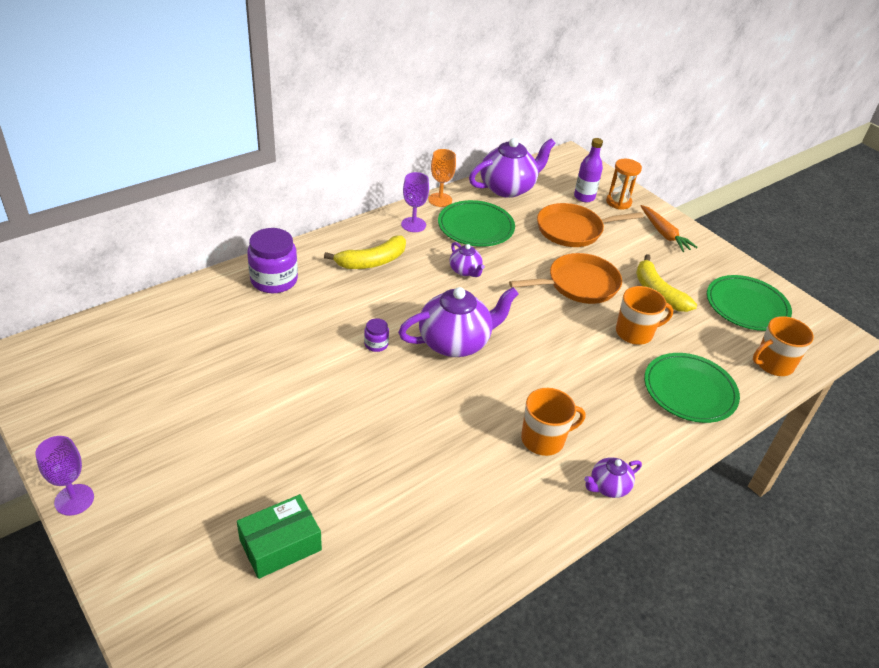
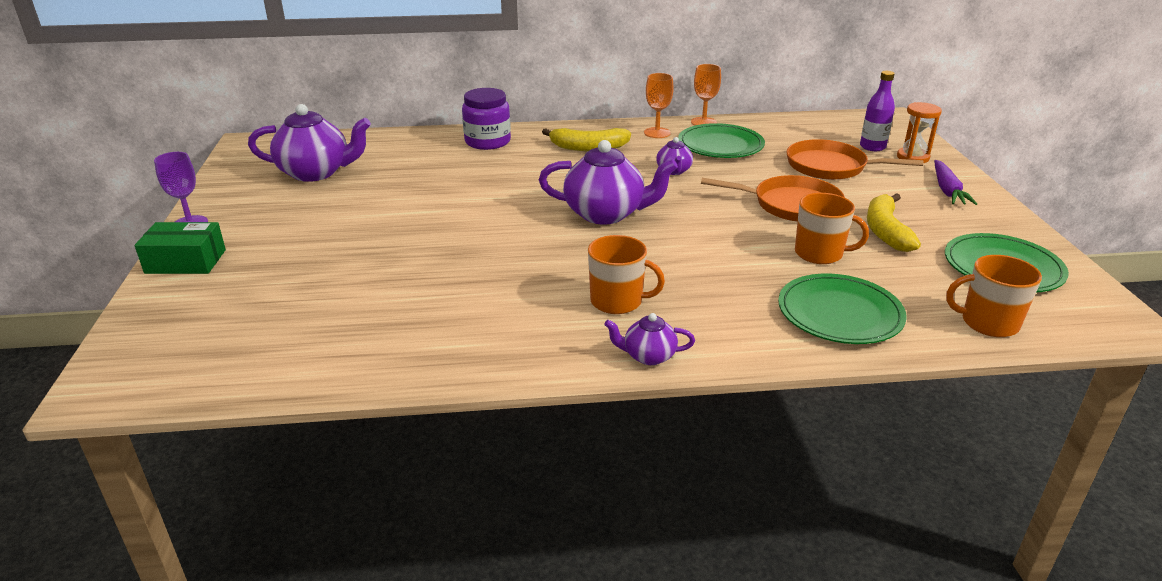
camera: 35 degrees right, 10 degrees down
green box [237,494,322,579] -> green box moved to [135,222,226,274]
purple jar [364,318,389,352] -> none
purple goblet [401,172,429,232] -> orange goblet [644,73,674,138]
purple teapot [469,138,556,198] -> purple teapot moved to [248,104,371,182]
orange carrot [641,205,698,252] -> purple carrot [934,160,977,205]

